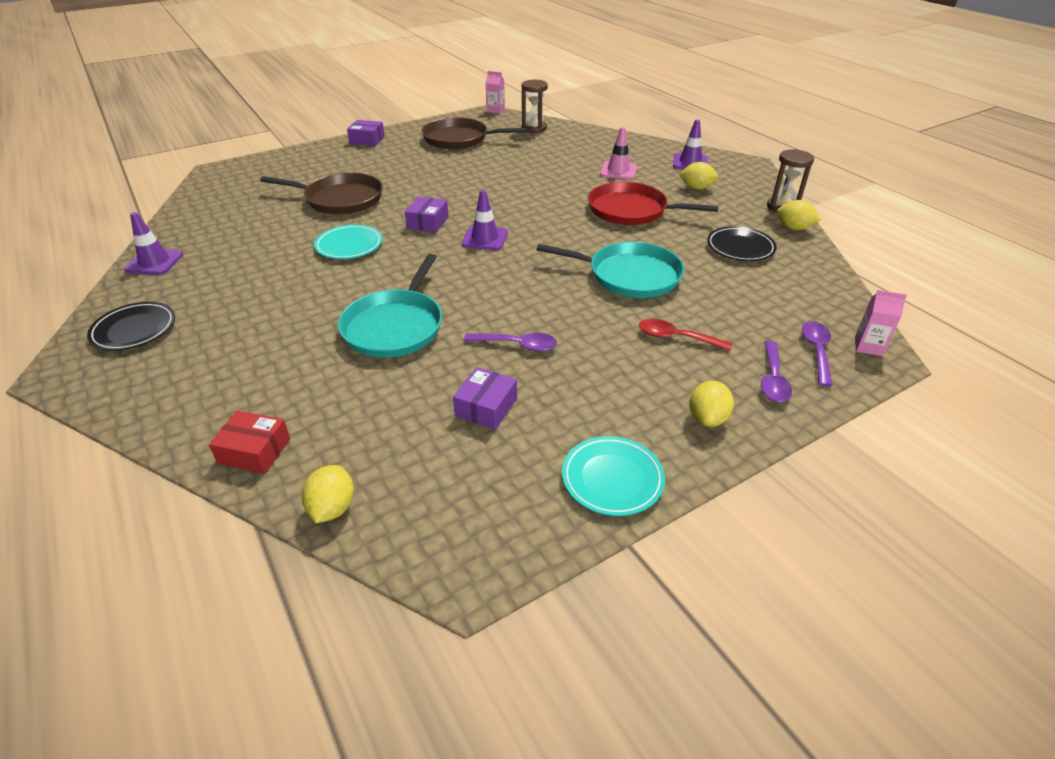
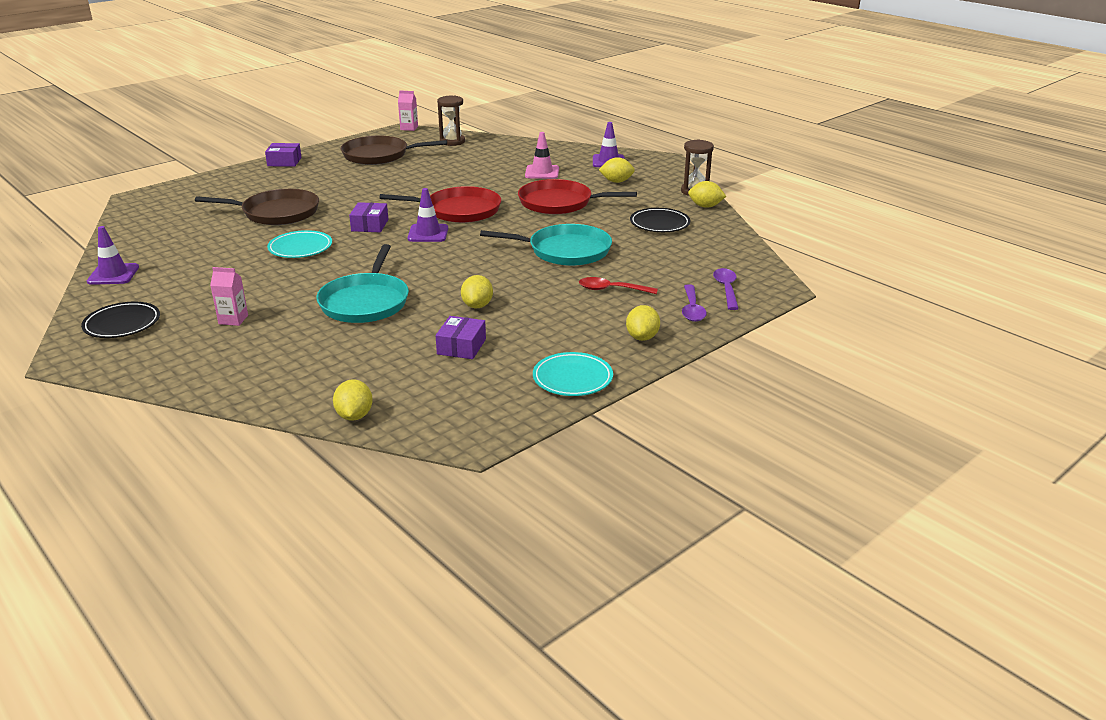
camera: 10 degrees left, 10 degrees down
red box [209,411,290,474] -> none
purple spoon [464,333,557,351] -> yellow lemon [461,275,493,308]
pink carton [855,290,907,356] -> pink carton moved to [210,267,248,326]
none -> red pan [380,186,501,223]

